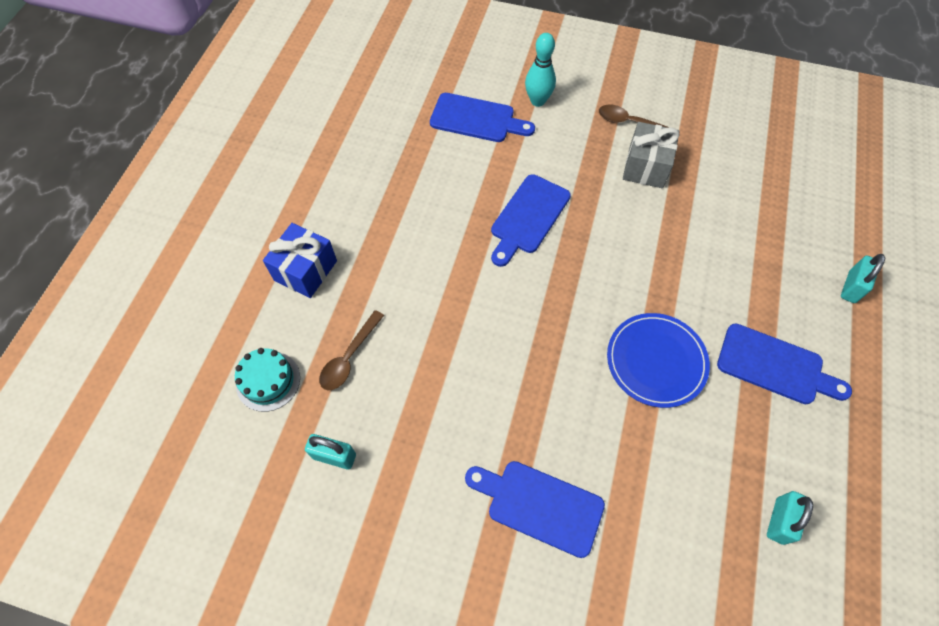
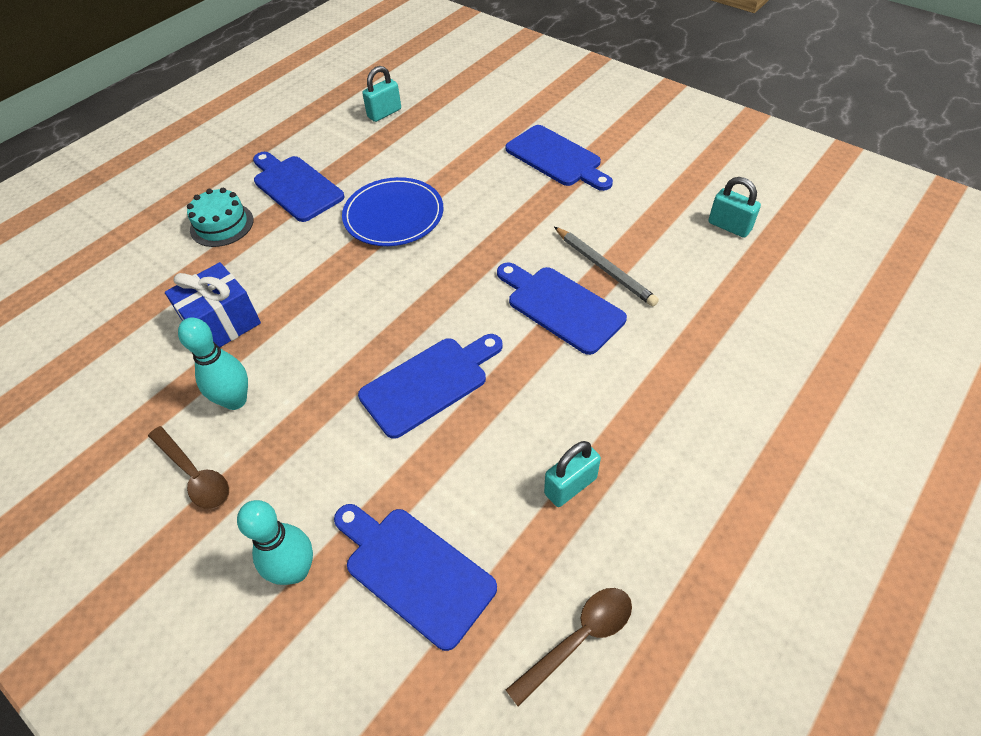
camera: 155 degrees left, 10 degrees down
turquoise cake [235,348,300,412] -> turquoise cake moved to [187,188,254,247]
blue gift [263,223,337,298] -> blue gift moved to [165,262,261,347]
brown spoon [319,310,384,390] -> brown spoon moved to [506,588,632,706]
grey gift [623,122,680,188] -> turquoise bowling pin [178,317,248,410]
turquoise padlock [841,254,885,303] -> turquoise padlock moved to [544,441,601,507]
none -> blue cutting board [497,262,627,355]
none -> grey pencil [554,227,659,306]

